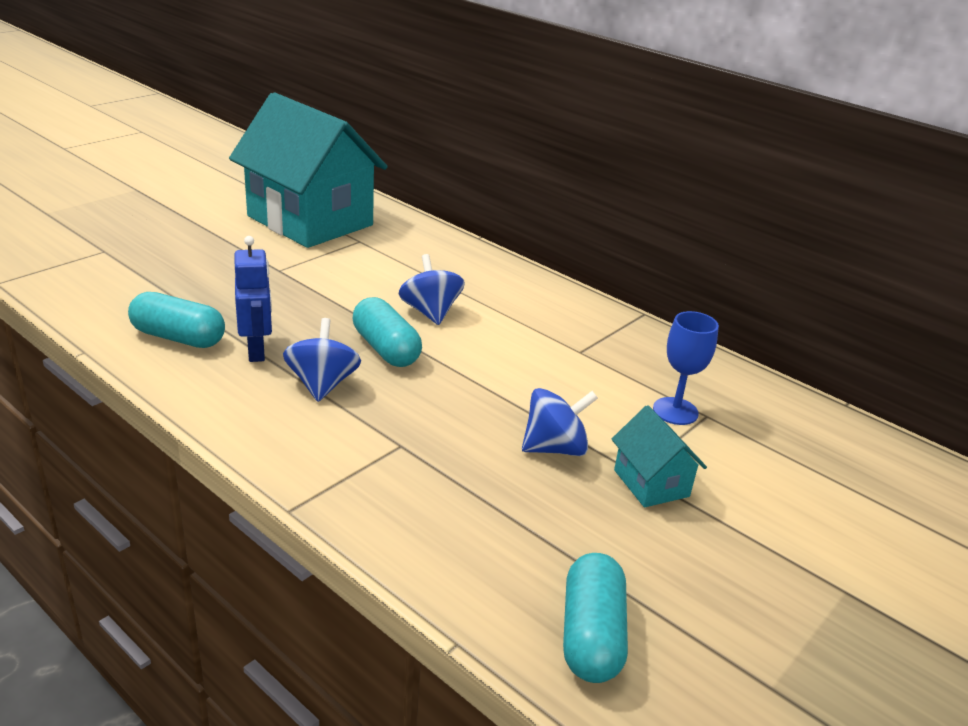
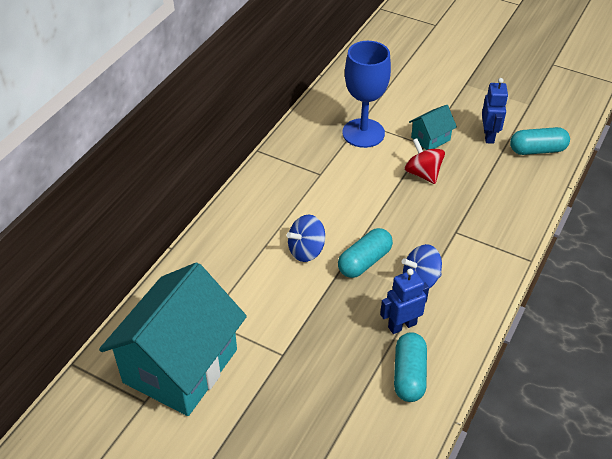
camera: 100 degrees left, 15 degrees up
blue spinning top [522,388,598,456] -> red spinning top [404,138,445,184]
blue goblet [653,311,719,425] -> blue goblet [342,41,391,148], size x1.71
none -> blue robot [482,78,508,144]

